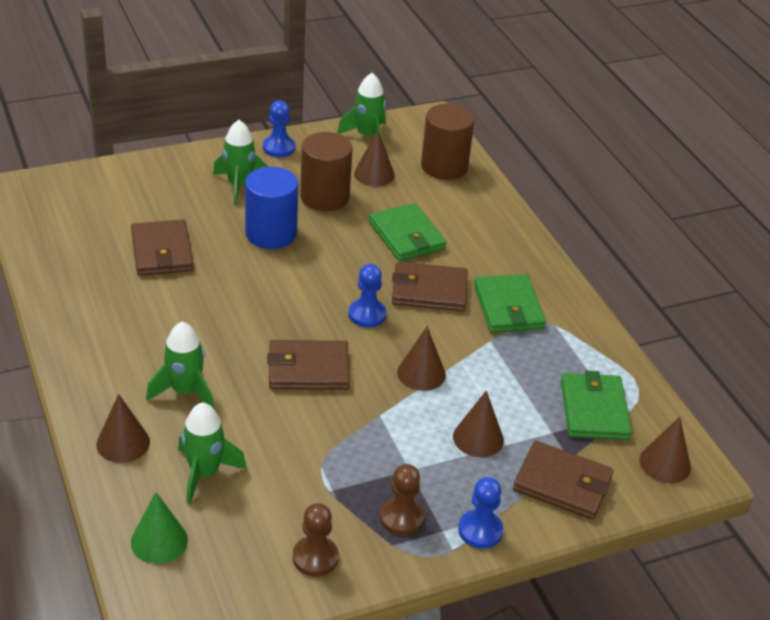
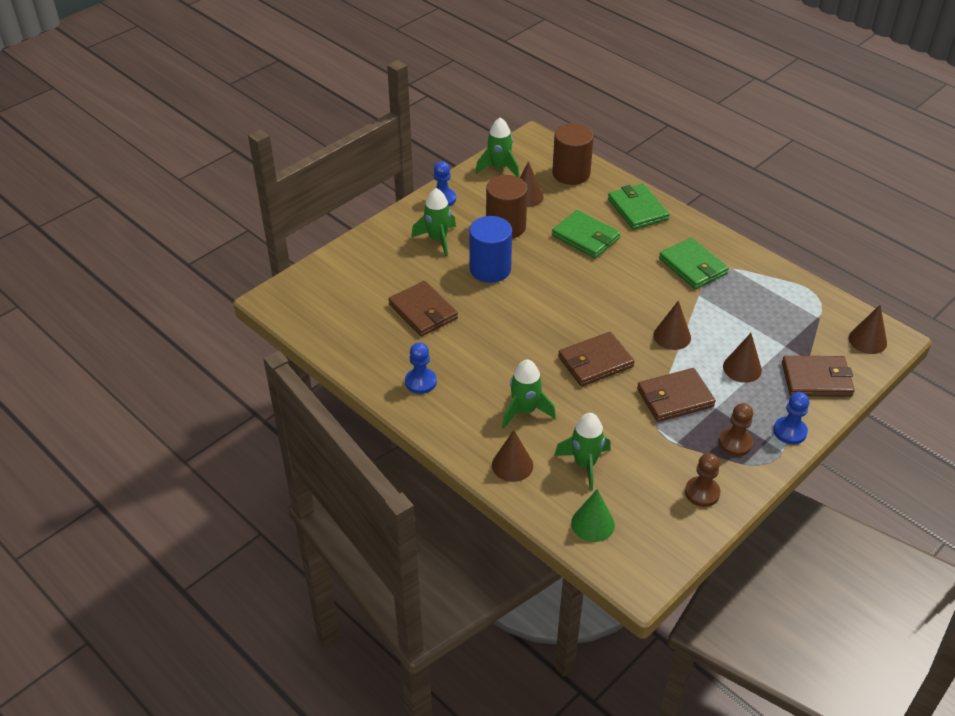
camera: 20 degrees left, 5 degrees up
blue pawn [348,264,386,328] -> blue pawn moved to [405,342,437,394]
brown wallet [392,262,468,311] -> brown wallet moved to [637,368,716,422]
green wallet [561,371,632,440] -> green wallet moved to [608,184,670,230]

